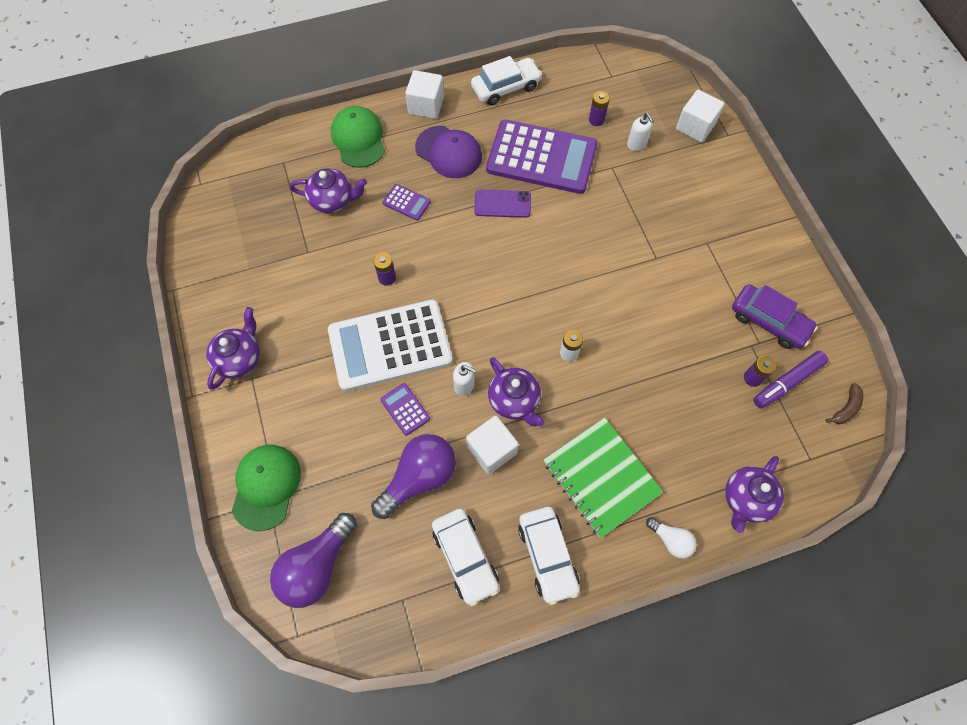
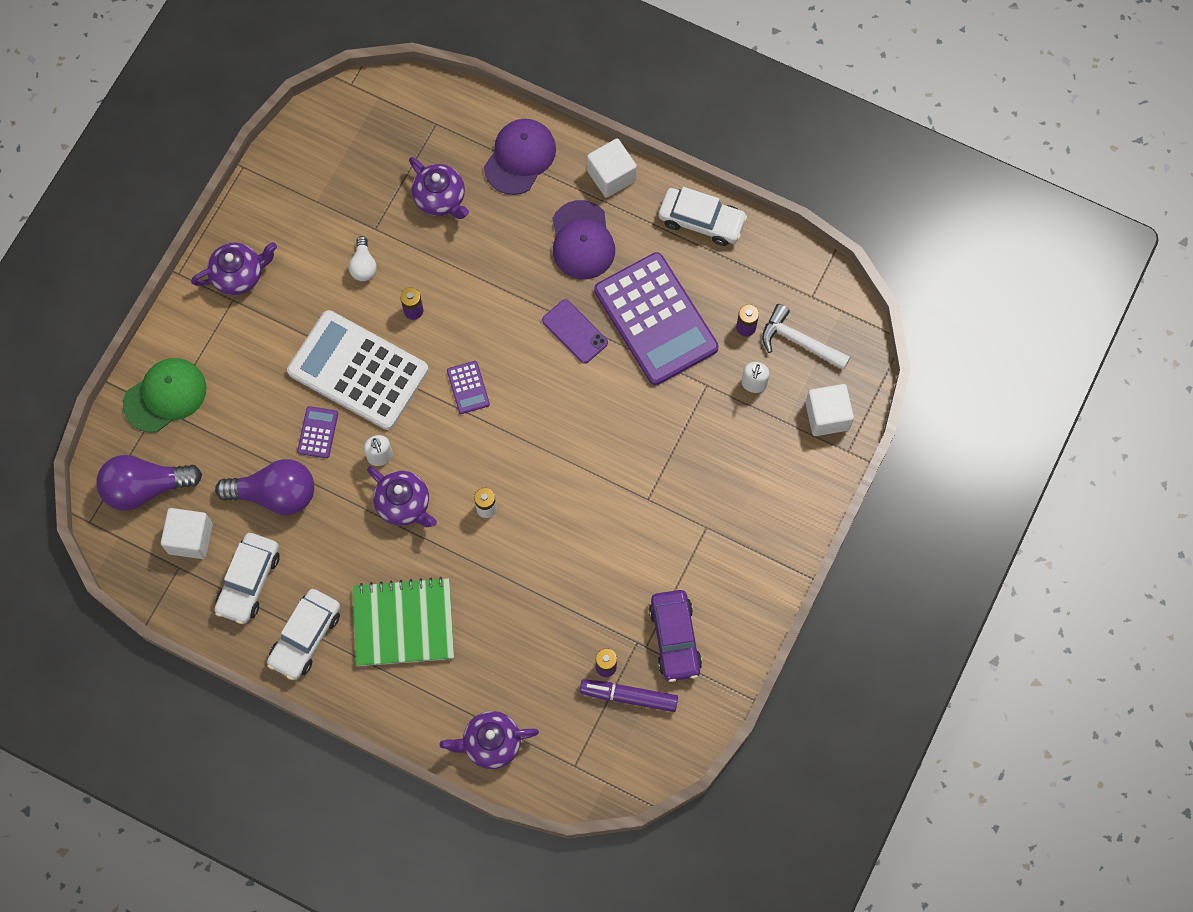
camera: 45 degrees right, 5 degrees up
green cap [331,106,385,168] -> purple cap [484,119,556,195]
purple calculator [383,184,431,221] -> purple calculator moved to [447,361,490,414]
white cube [466,416,519,474] -> white cube moved to [161,508,213,559]
purple teapot [488,357,545,427] -> purple teapot turned 60 degrees counterclockwise [367,466,437,527]
green notebook [544,418,663,538] -> green notebook turned 75 degrees clockwise [352,577,454,666]
white light bulb [646,517,697,559] -> white light bulb moved to [349,236,377,281]
brown banana [825,383,863,424] -> none
none -> white hammer [762,304,850,370]

